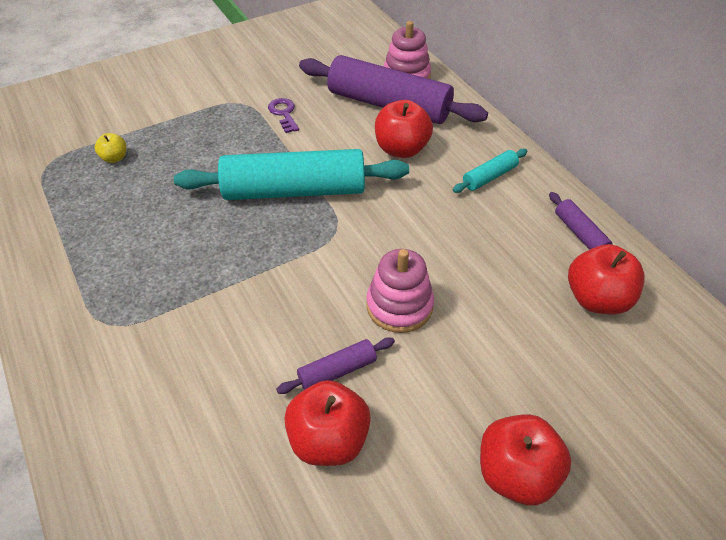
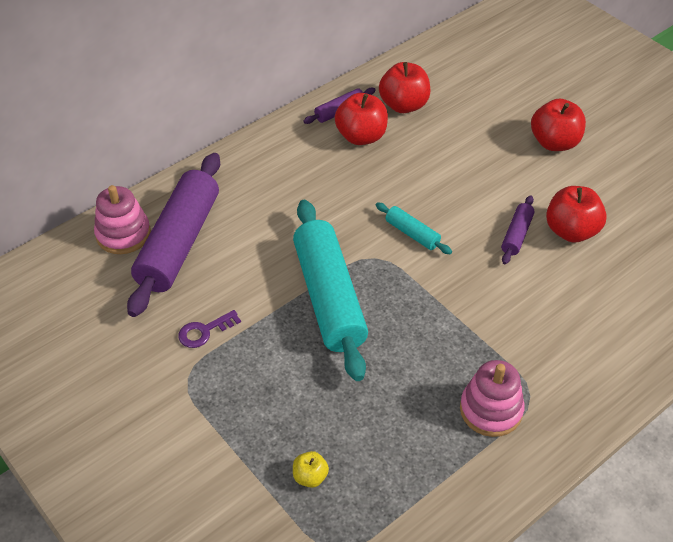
camera: 100 degrees left, 0 degrees up
purple rolling pin [276,337,395,394] -> purple rolling pin turned 60 degrees clockwise [501,195,535,264]
pink stacking toy [366,249,434,333] -> pink stacking toy moved to [460,360,525,437]
red apple [375,100,433,158] -> red apple moved to [335,93,388,145]
turquoise rolling pin [453,149,528,193] -> turquoise rolling pin moved to [376,202,452,254]

